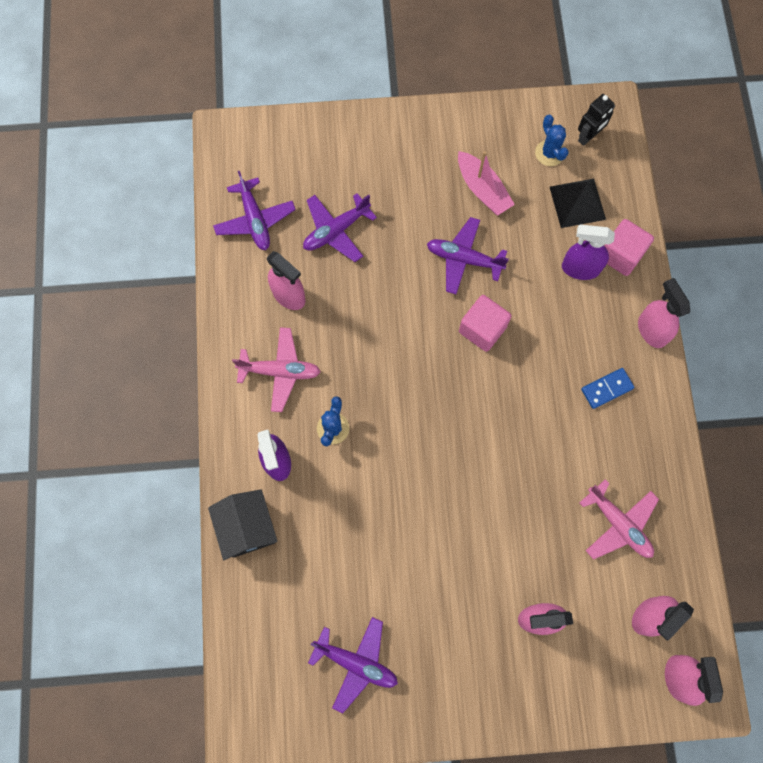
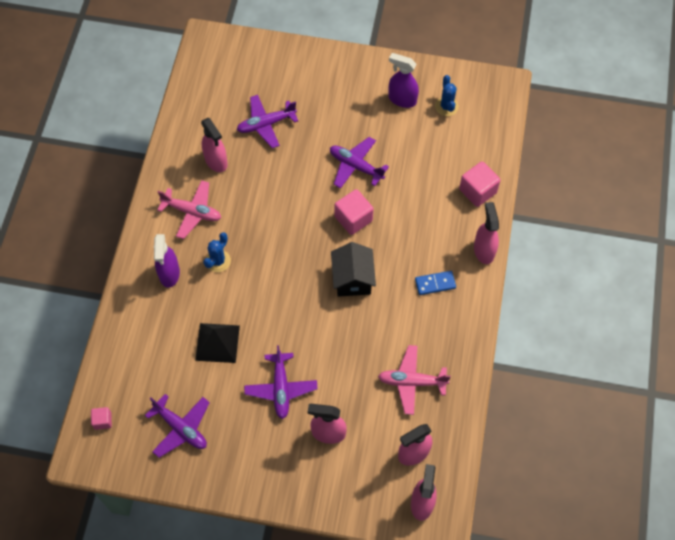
camera: 15 degrees right, 10 degrees down
black house [208,489,278,560] -> black house moved to [331,242,376,297]
purple plane [213,171,296,250] -> purple plane moved to [244,346,318,419]
pink boat [458,151,515,215] -> none
black pyramid [550,179,606,228] -> black pyramid moved to [195,323,240,363]
purple spray bottle [562,224,615,280] -> purple spray bottle moved to [388,53,419,108]
black robot [578,94,615,146] -> none
pink plane [579,479,659,560] -> pink plane turned 120 degrees clockwise [378,345,451,415]
none -> pink cube [91,407,112,430]

